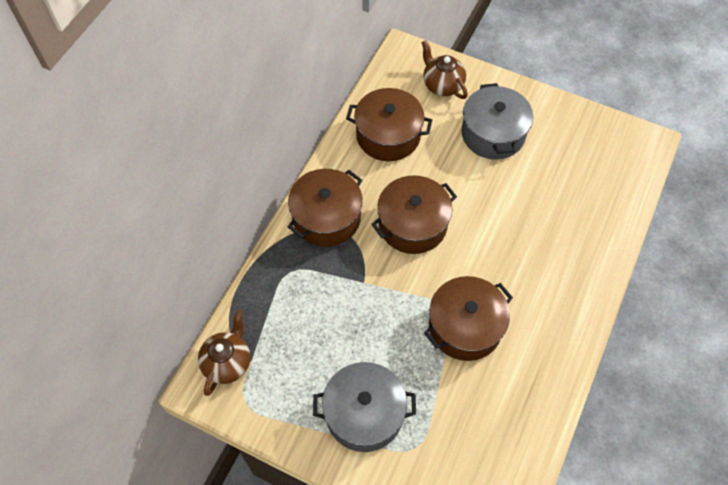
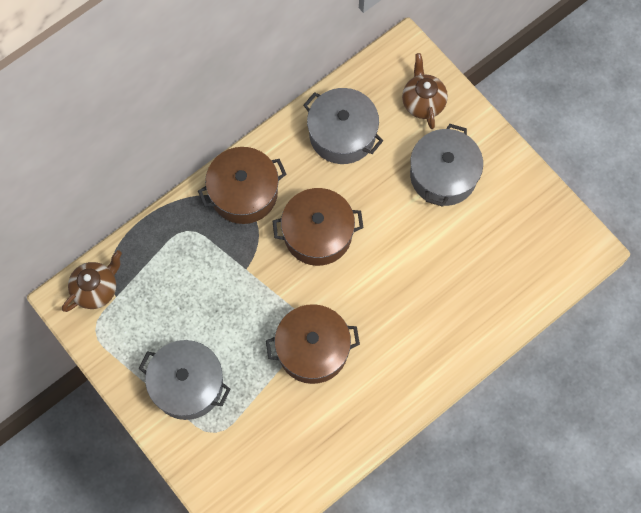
camera: 25 degrees right, 10 degrees up
brown pot [346,88,432,161] -> grey pot [303,88,383,164]

